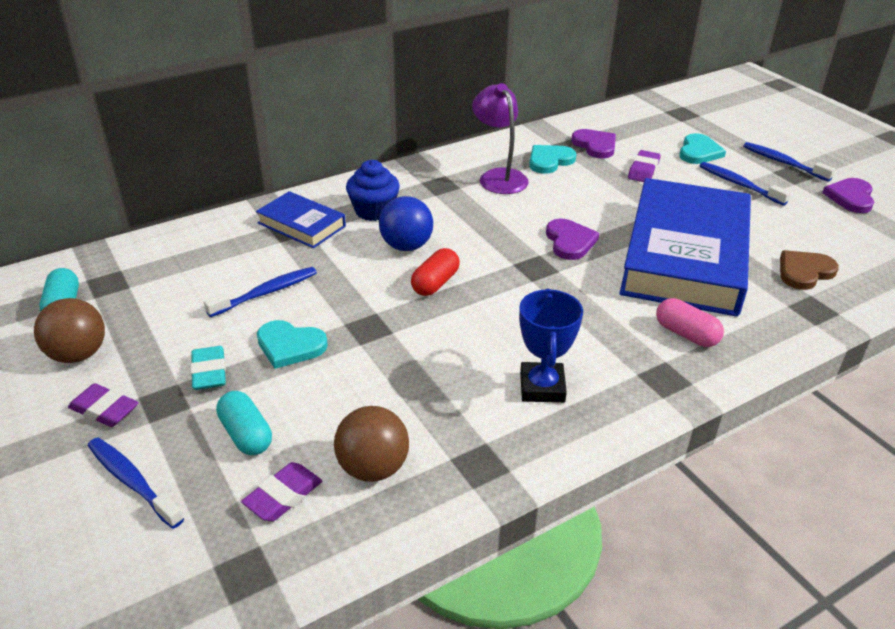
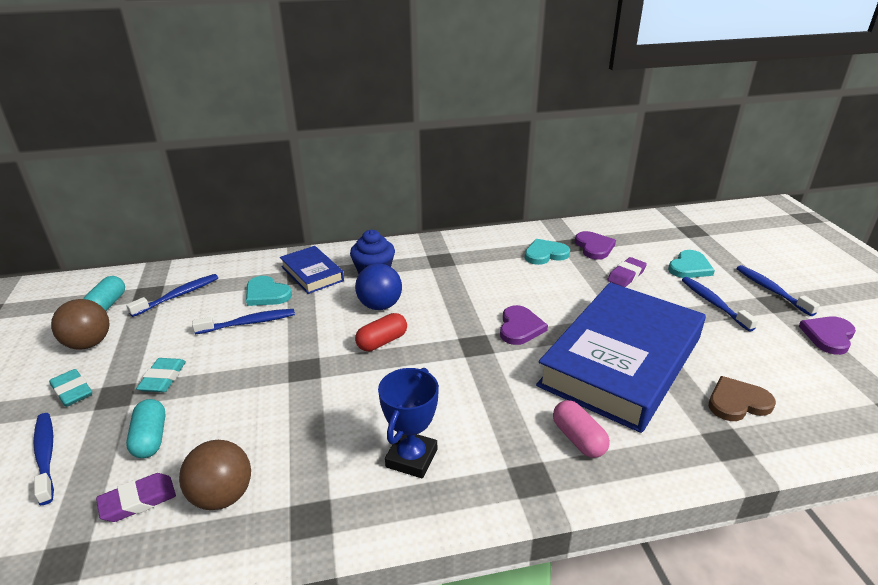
camera: 20 degrees right, 5 degrees down
purple eraser [68,383,139,427] -> turquoise eraser [49,369,92,407]
turquoise heart [257,320,328,369] -> turquoise heart moved to [246,276,292,306]
purple lamp [472,83,529,194] -> none
none -> blue toothbrush [126,274,218,317]

